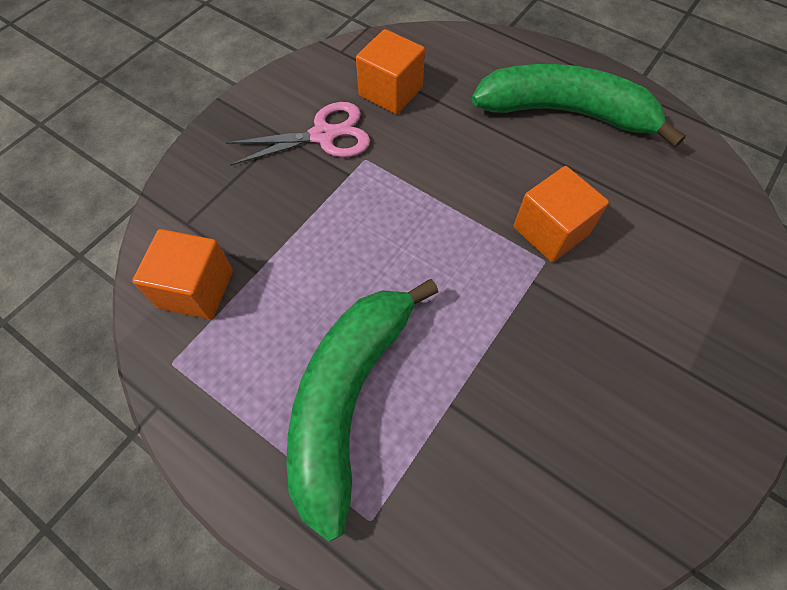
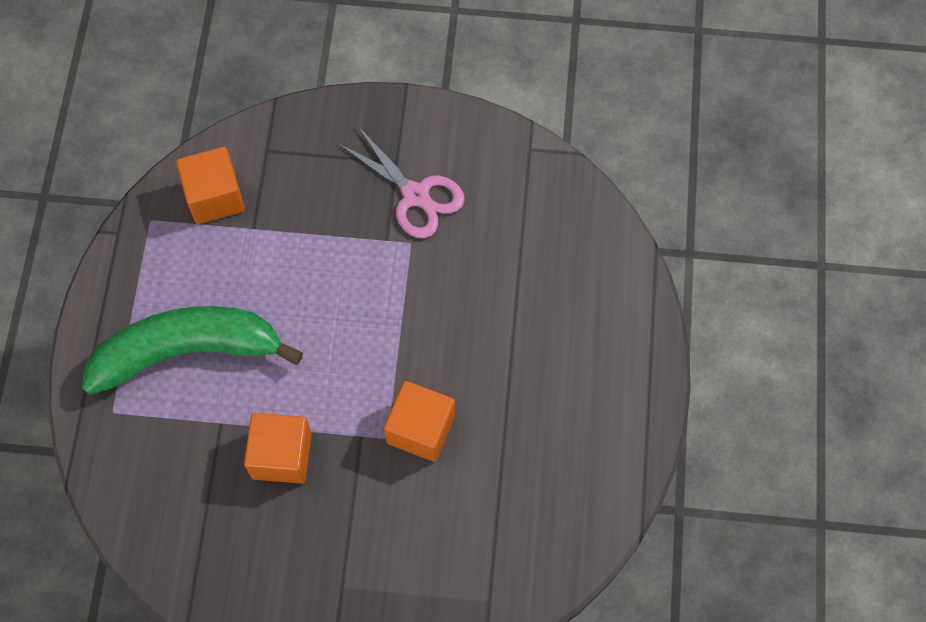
camera: 60 degrees right, 5 degrees up
orange cube [356,29,425,114] -> orange cube moved to [244,413,312,484]
green banana [472,64,686,148] -> none

